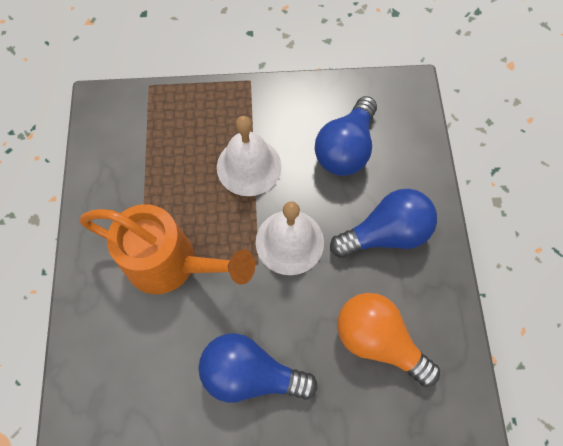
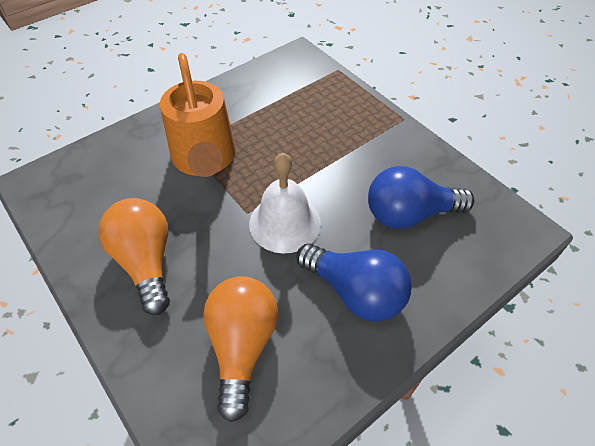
camera: 55 degrees right, 15 degrees down
blue light bulb [198,333,318,402] -> orange light bulb [98,198,170,315]
white bell [217,116,282,196] -> none

